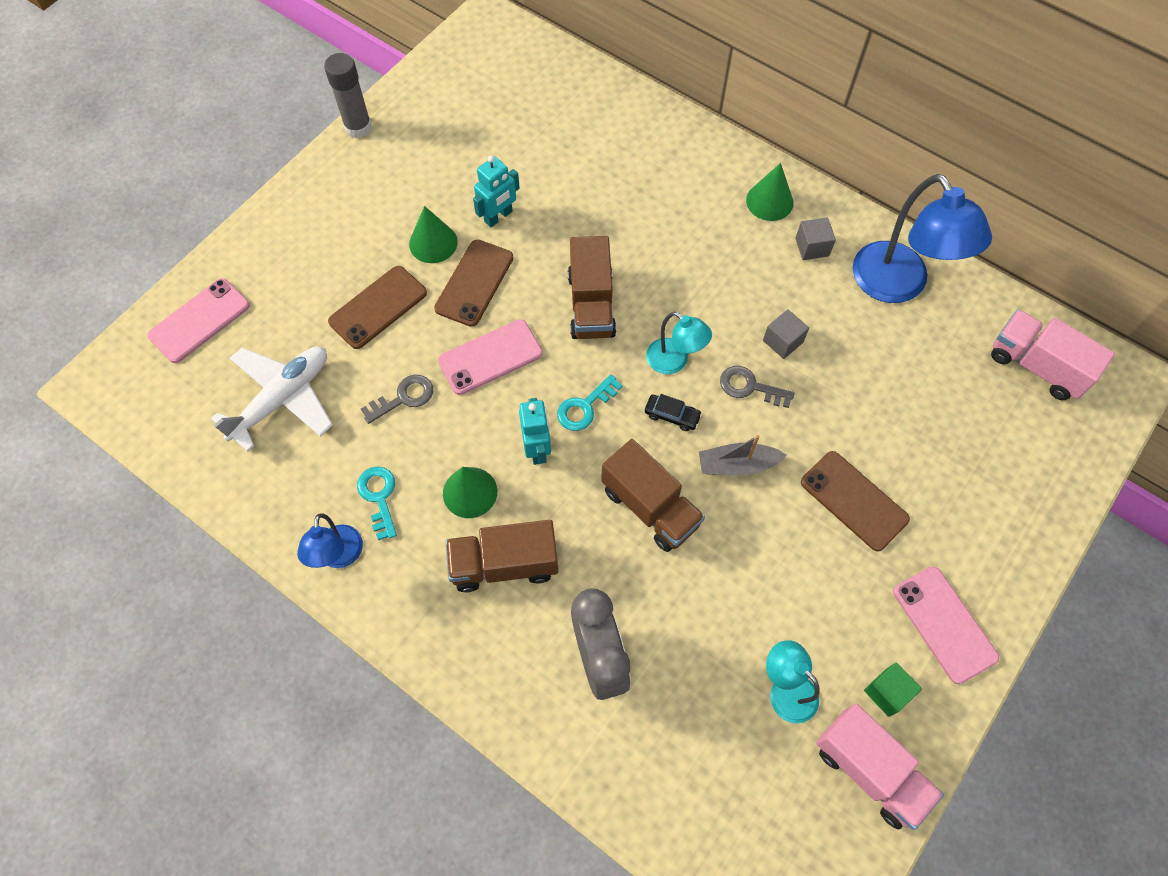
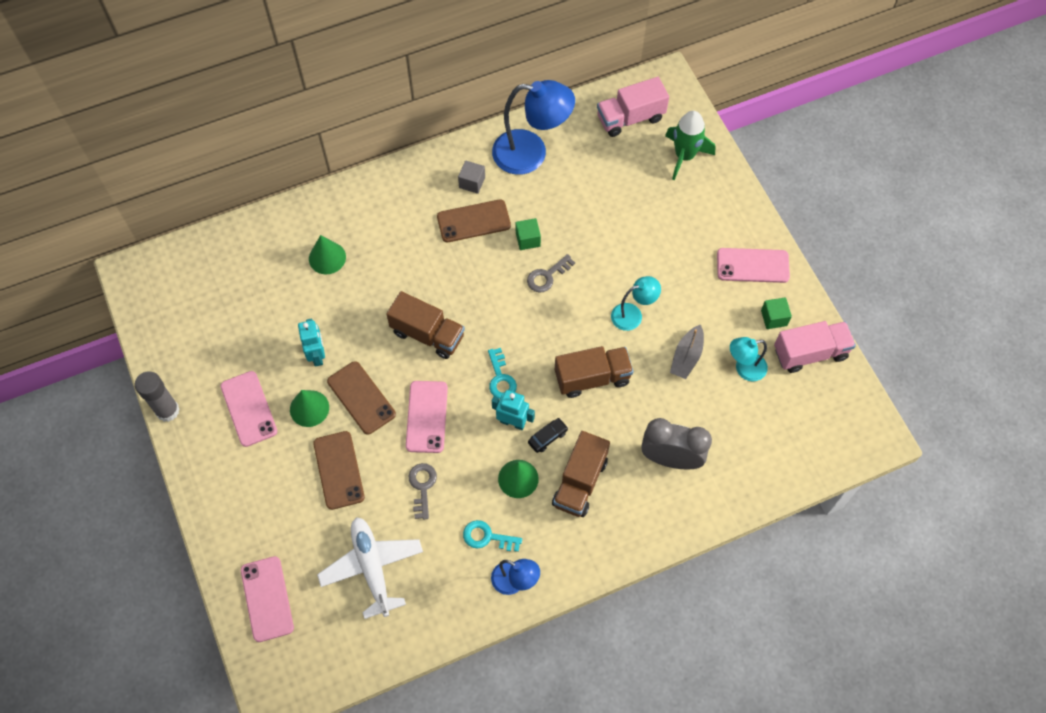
camera: 60 degrees left, 0 degrees up
black car [645,394,702,431] -> black car moved to [528,418,568,453]
turquoise lamp [646,312,712,374] -> turquoise lamp moved to [611,276,661,331]
grey boat [699,435,787,476] -> grey boat moved to [670,324,704,379]
green cone [746,163,793,221] -> green cone moved to [309,235,346,274]
grey cube [763,309,809,359] -> green cube [516,218,541,250]
brown phone [801,451,910,551] -> brown phone moved to [437,199,511,242]
none -> pink phone [221,371,277,447]
none -> green rocket [665,111,715,180]

